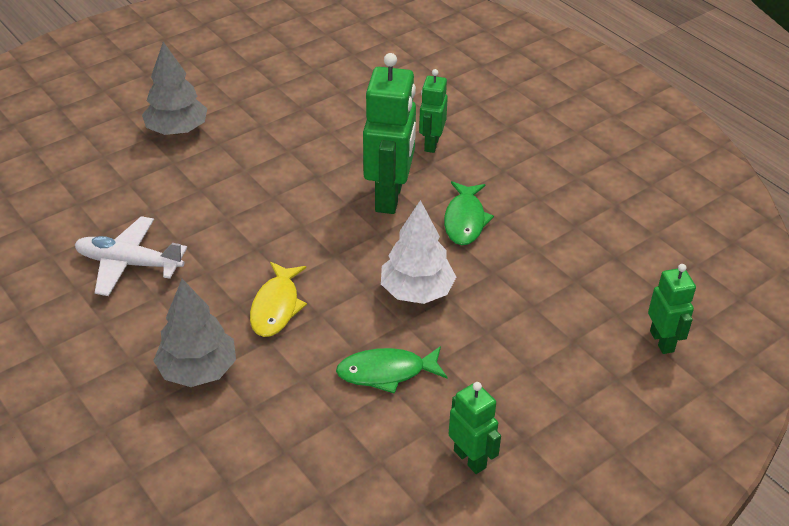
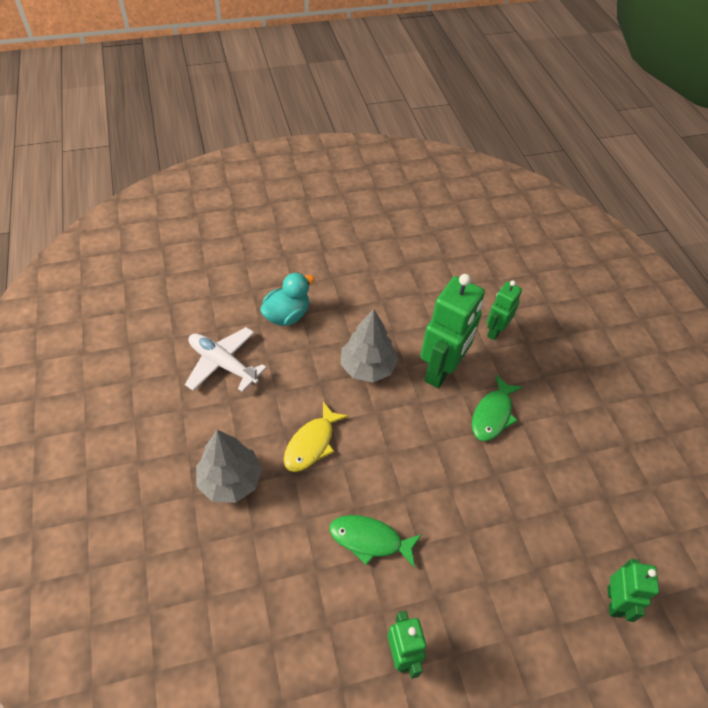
camera: 20 degrees right, 10 degrees up
grey tree [142,42,207,135] -> grey tree moved to [340,309,398,382]
white tree [381,200,456,304] -> none
none -> turquoise duck [260,273,315,326]

